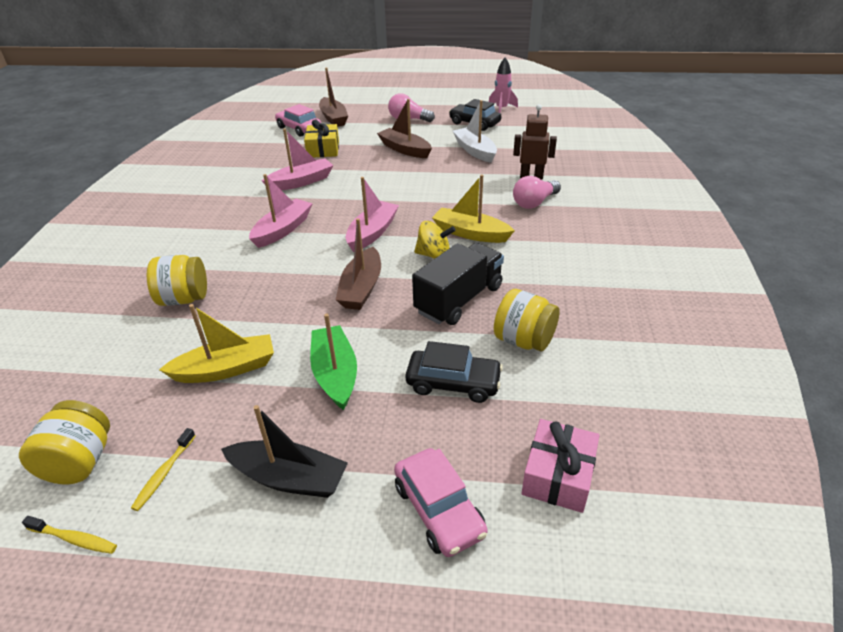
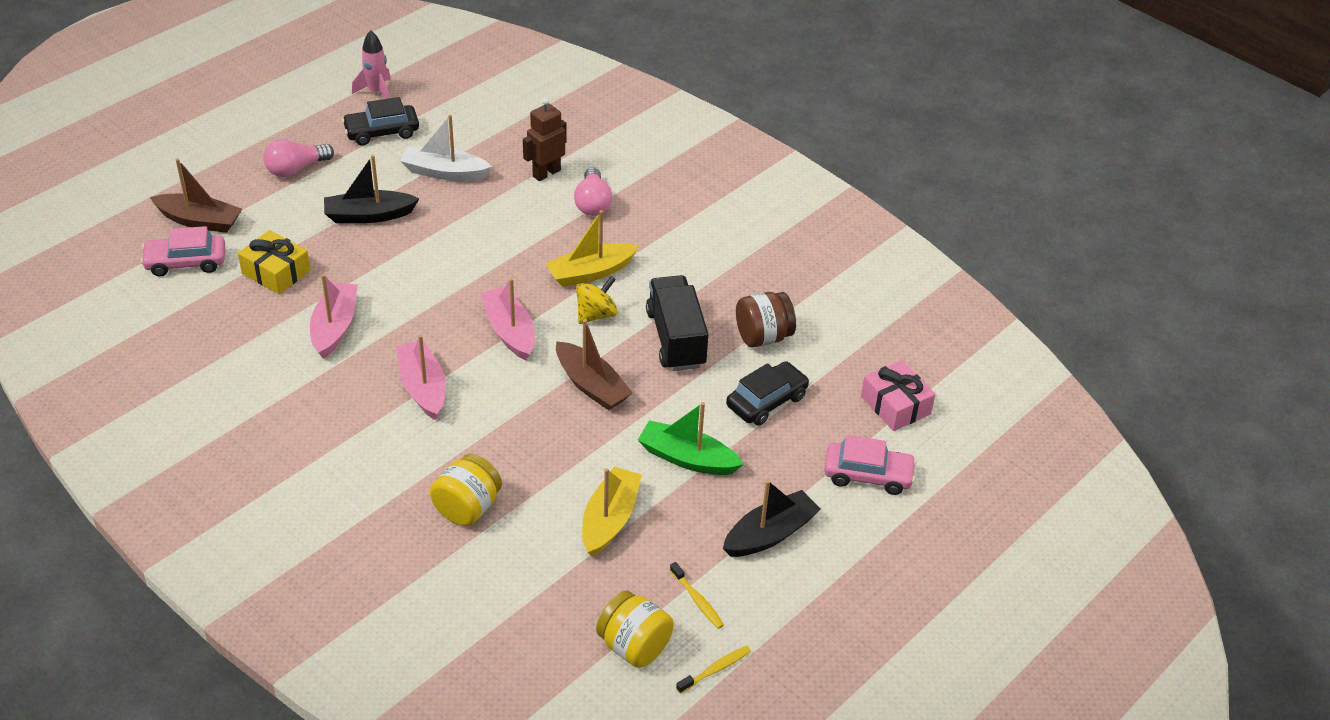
camera: 55 degrees left, 5 degrees up
brown boat [377,99,432,158] -> black boat [324,155,419,223]
yellow jar [494,289,560,352] -> brown jar [736,292,796,348]

